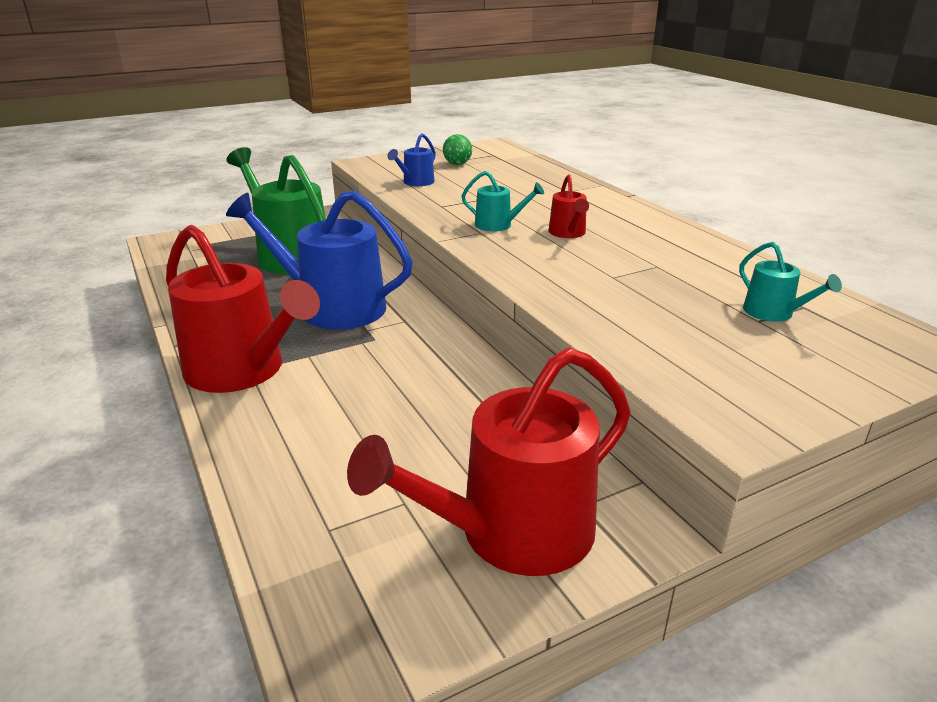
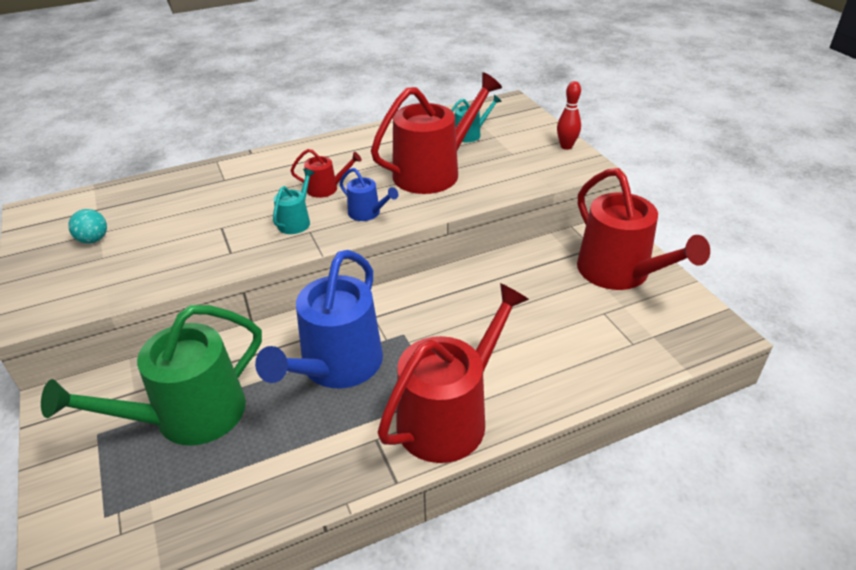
camera: 85 degrees left, 10 degrees up
blue watering can [387,133,436,186] -> blue watering can moved to [340,168,398,221]
green ball [443,134,472,165] -> turquoise ball [68,209,107,244]
none -> red watering can [371,72,502,194]
none -> red bowling pin [557,81,581,150]

